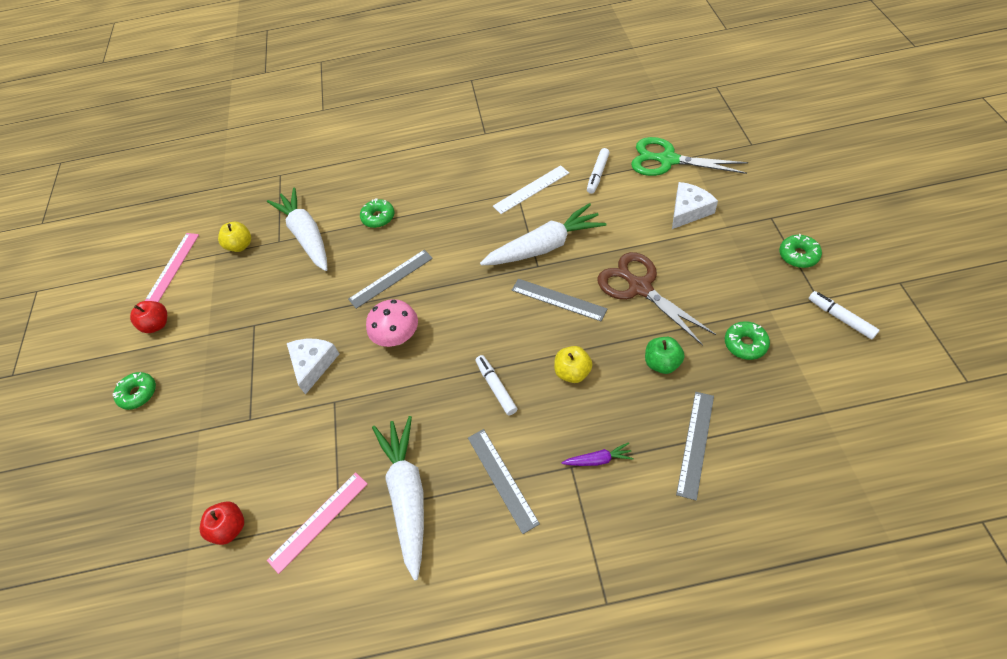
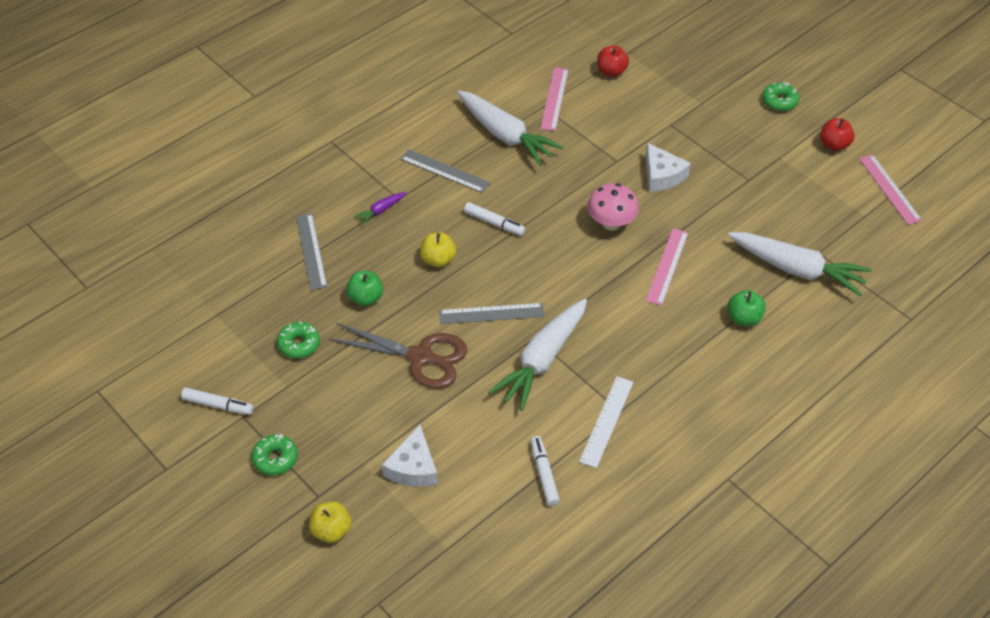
camera: 140 degrees right, 5 degrees down
yellow apple [218,222,251,252] -> yellow apple moved to [309,501,351,543]
grey ruler [348,250,433,309] -> pink ruler [646,228,688,306]
green donut [360,198,394,228] -> green apple [728,290,766,326]
green scissors [631,137,748,176] -> none

